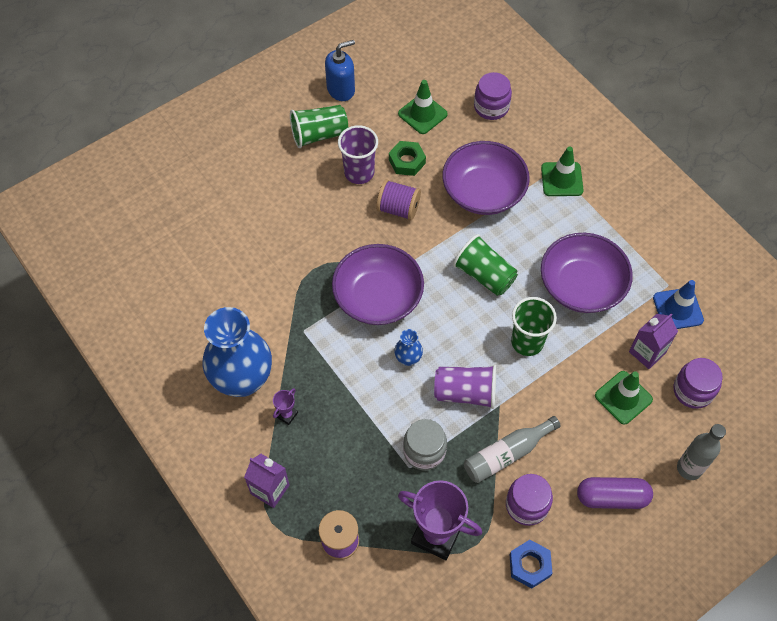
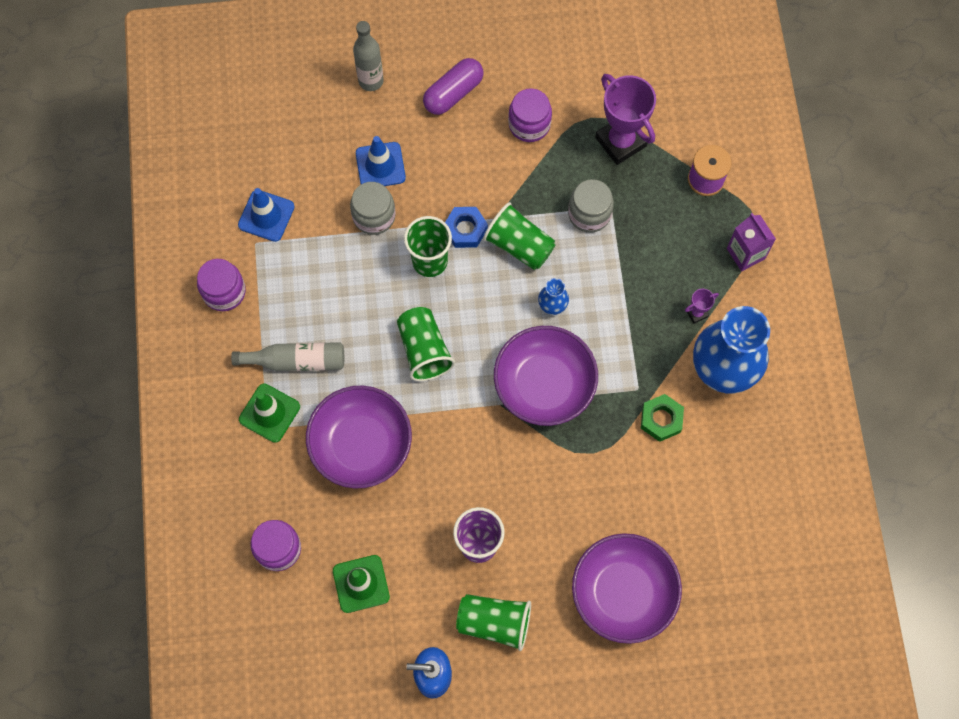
camera: 150 degrees left, 10 degrees up
purple spool [376,179,421,220] -> none
green nut [389,141,426,176] -> green nut moved to [641,394,684,442]
purple cup [434,365,496,409] -> green cup [483,202,555,270]
grey bottle [464,416,561,483] -> grey bottle moved to [231,342,344,371]
blue nut [510,540,552,589] -> blue nut moved to [445,207,488,248]
purple bowl [541,233,633,313] -> purple bowl moved to [572,533,682,644]
purple capsule [577,477,653,509] -> purple capsule turned 75 degrees counterclockwise [423,58,483,115]
green traffic cone [595,371,653,425] -> blue traffic cone [356,136,406,186]
purple carton [629,313,678,369] -> none
purple jar [673,358,723,409] -> purple jar moved to [197,259,246,311]
none -> grey jar [350,182,396,235]

